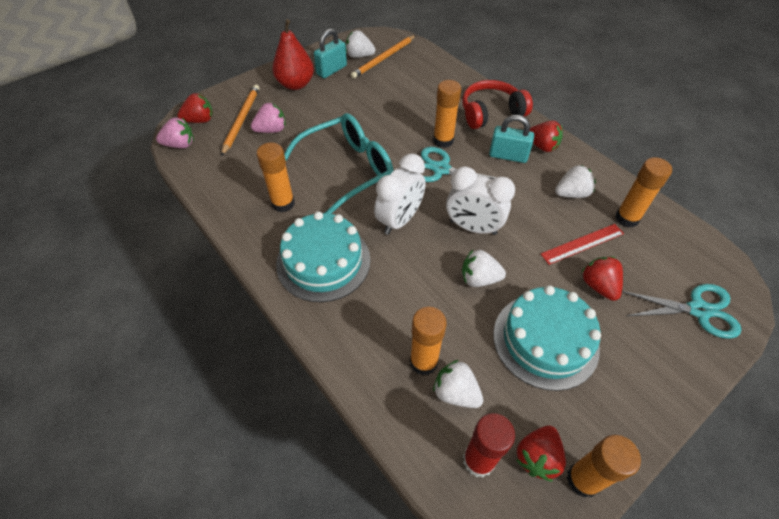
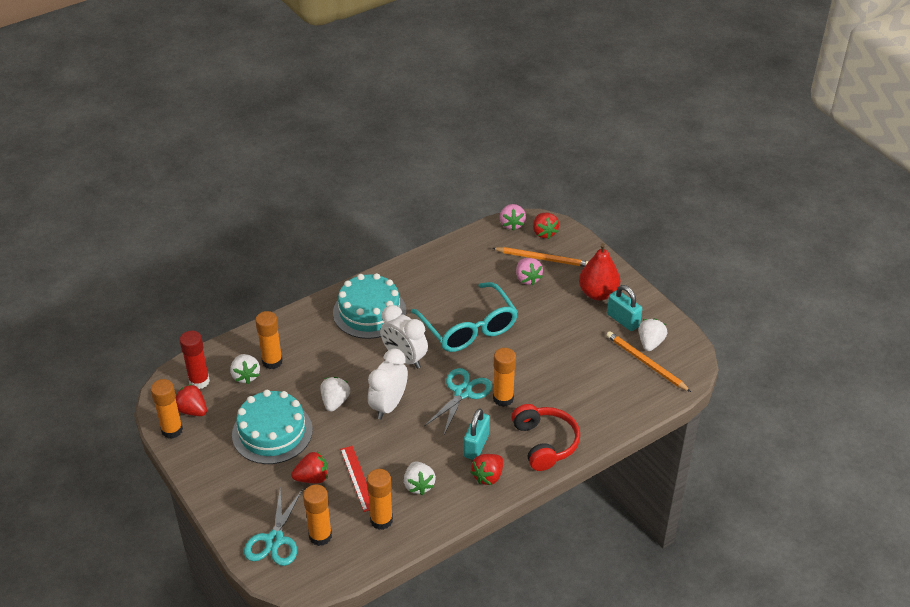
camera: 95 degrees right, 10 degrees down
orange glue stick [257,142,295,212] -> orange glue stick moved to [303,485,332,546]
white strawberry [433,360,483,408] -> white strawberry turned 120 degrees clockwise [230,354,260,384]

